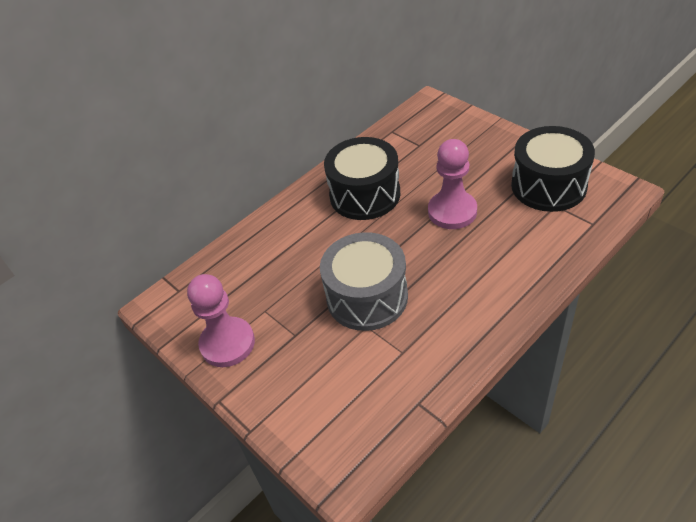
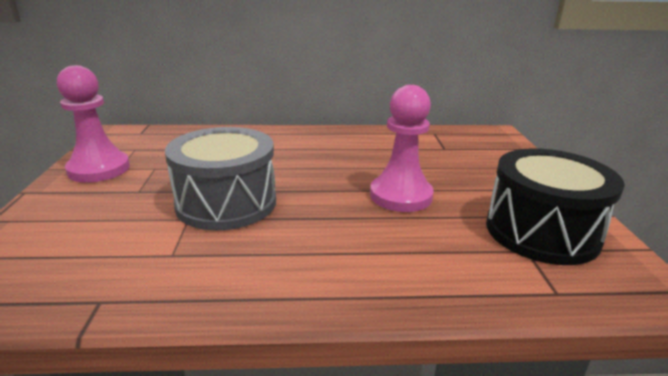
camera: 35 degrees right, 20 degrees down
black drum [324,137,400,220] -> none

